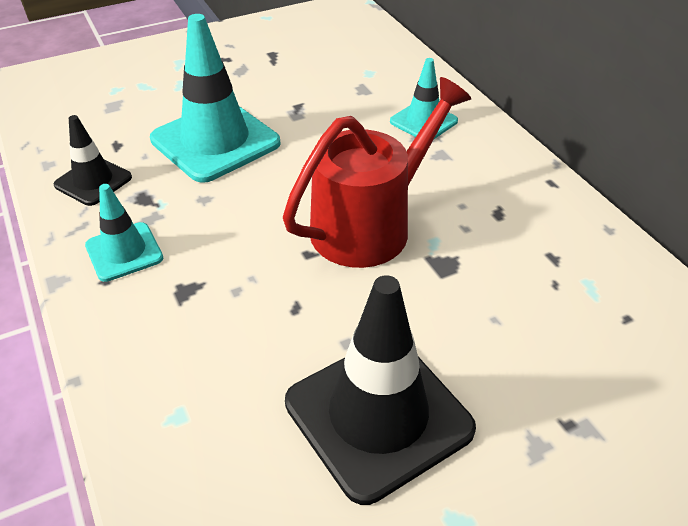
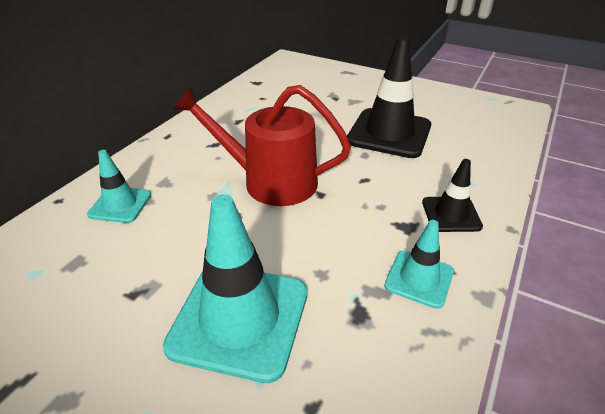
camera: 125 degrees left, 5 degrees down
black traffic cone [53,115,132,206] -> black traffic cone moved to [422,159,483,232]

